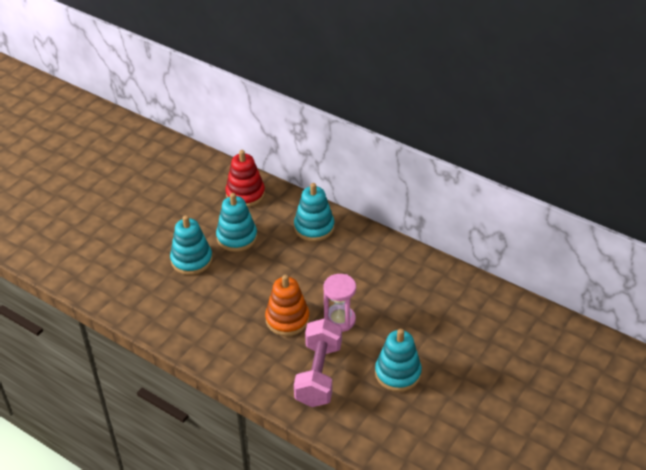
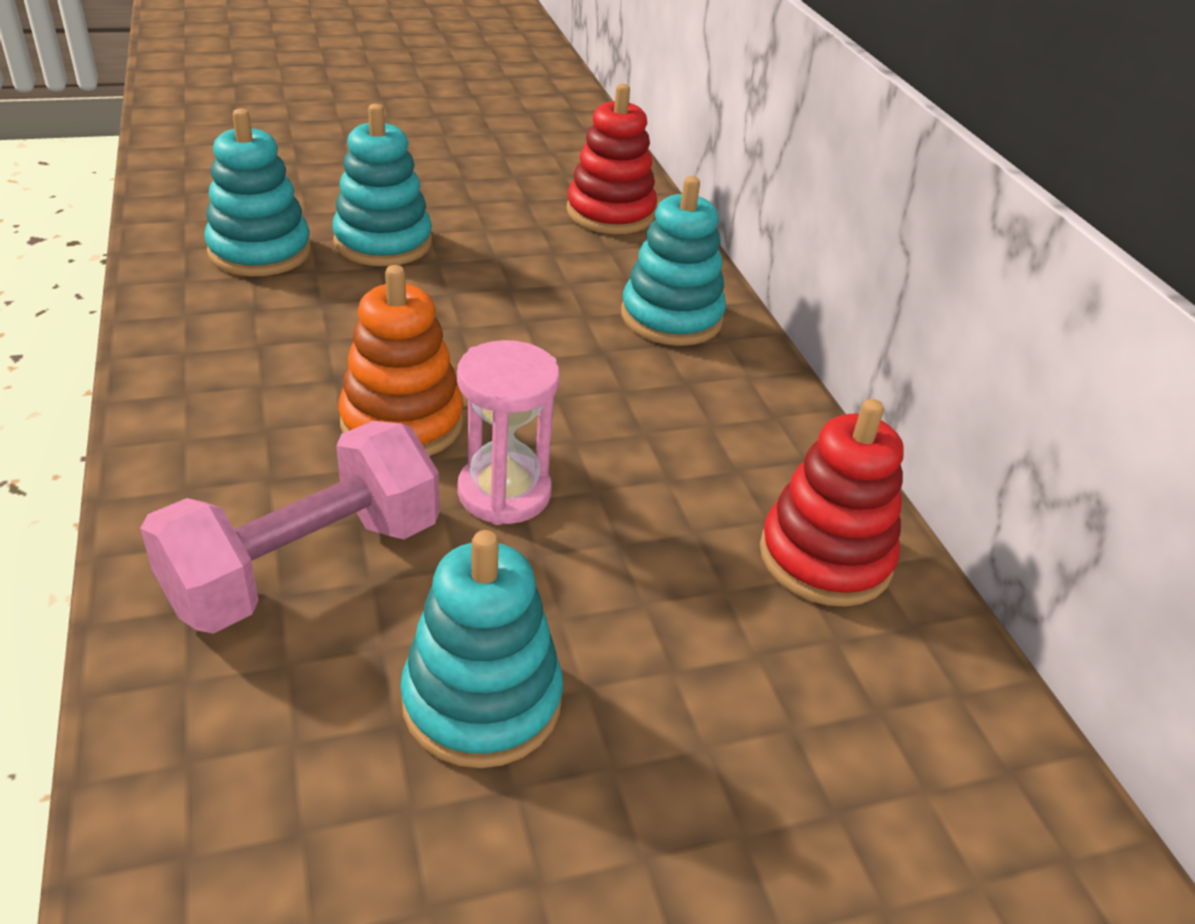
camera: 35 degrees right, 5 degrees down
turquoise stacking toy [216,193,257,252] -> turquoise stacking toy moved to [204,109,311,276]
none -> red stacking toy [760,399,904,607]

